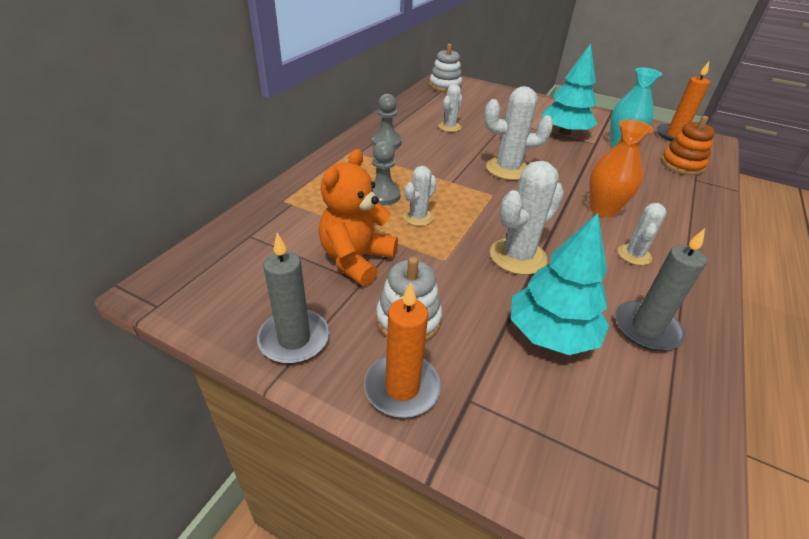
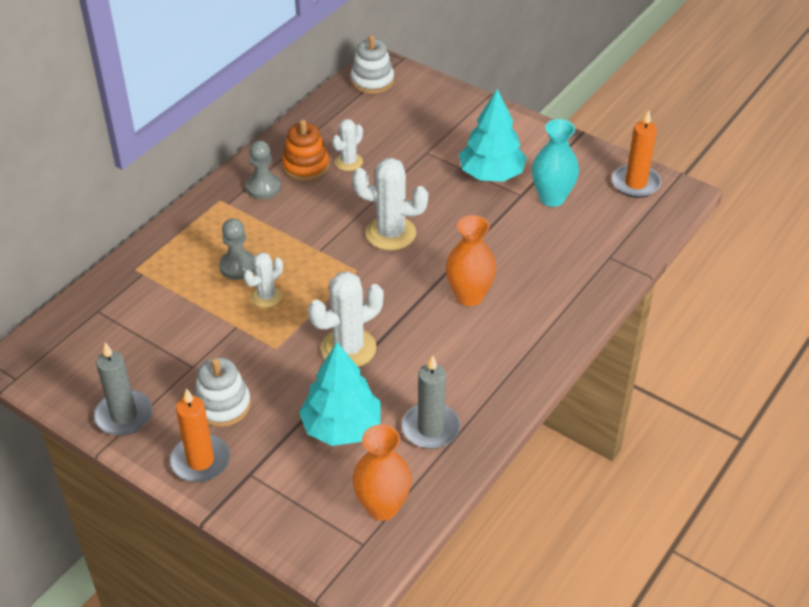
camera: 10 degrees right, 5 degrees up
orange teddy bear [319,149,398,286] -> none
white cactus [618,203,666,265] -> none
orange stacking toy [661,116,715,175] -> orange stacking toy moved to [282,119,329,181]
none -> orange vase [352,424,412,521]

